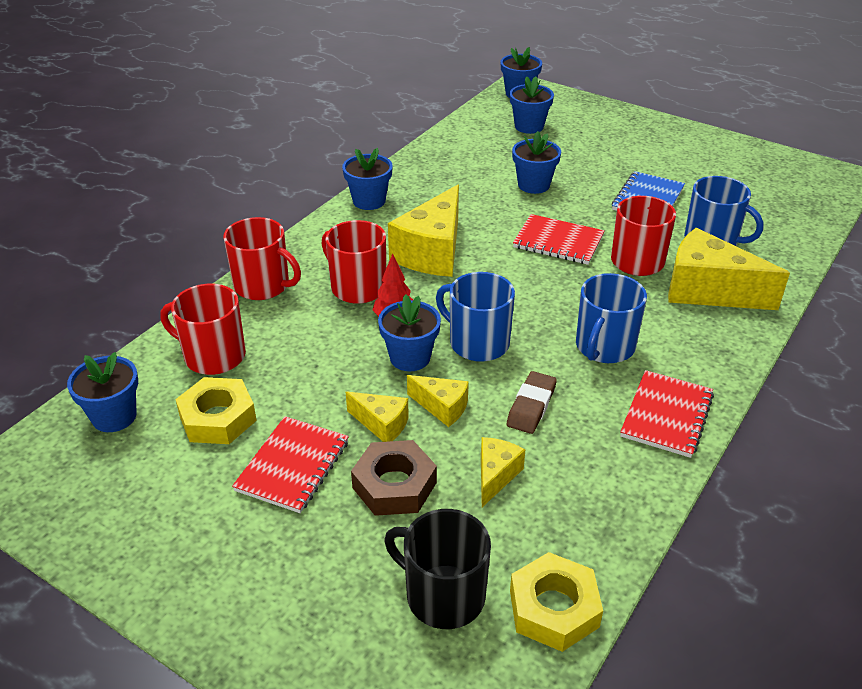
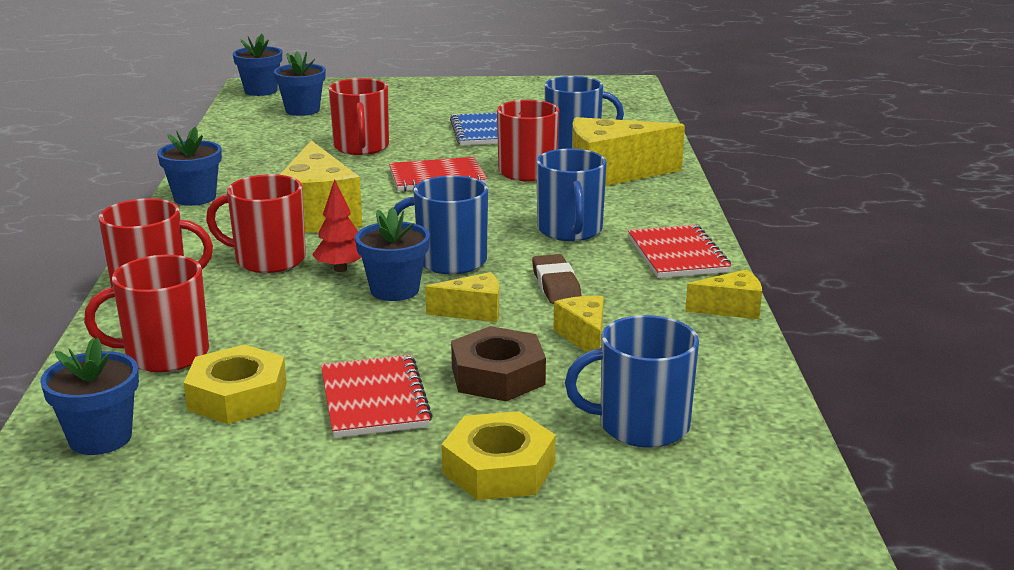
camera: 35 degrees left, 15 degrees down
yellow cheese [346,392,409,442] -> yellow cheese moved to [685,269,762,319]
black mug [384,509,491,629] -> blue mug [565,315,699,448]
yellow nut [510,552,603,652] -> yellow nut moved to [442,411,556,500]
blue flower pot [512,131,561,194] -> red mug [329,78,389,155]

